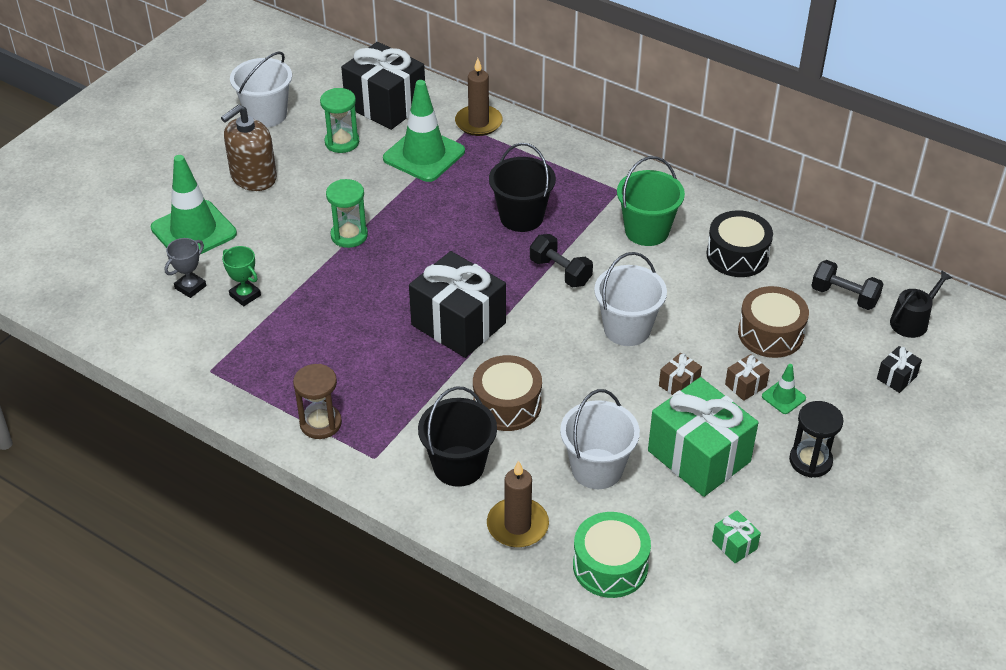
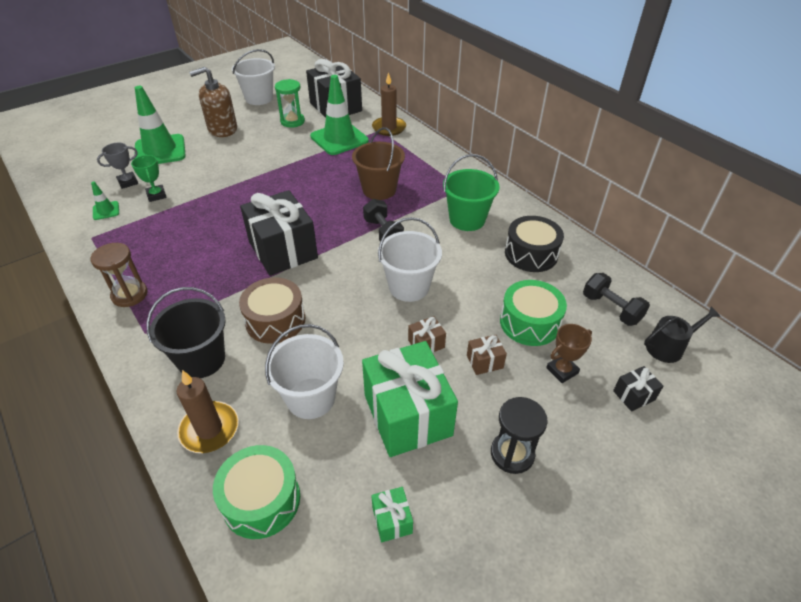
camera: 20 degrees right, 0 degrees up
green hourglass [326,179,368,248] -> none
black bucket [489,143,556,232] -> brown bucket [352,127,405,200]
brown drum [738,286,809,358] -> green drum [500,280,567,346]
green traffic cone [762,364,806,414] -> green traffic cone moved to [91,181,119,220]
none -> brown trophy [546,324,592,383]

